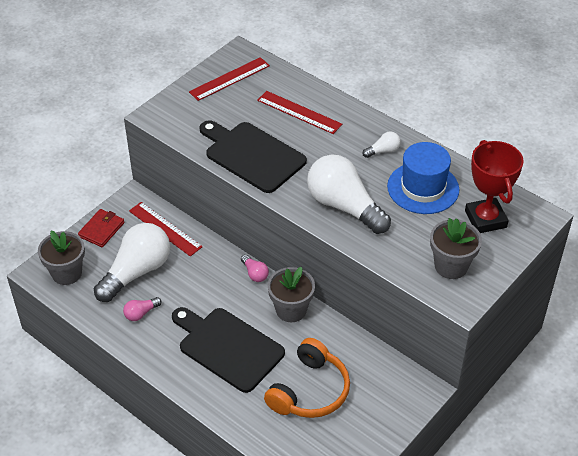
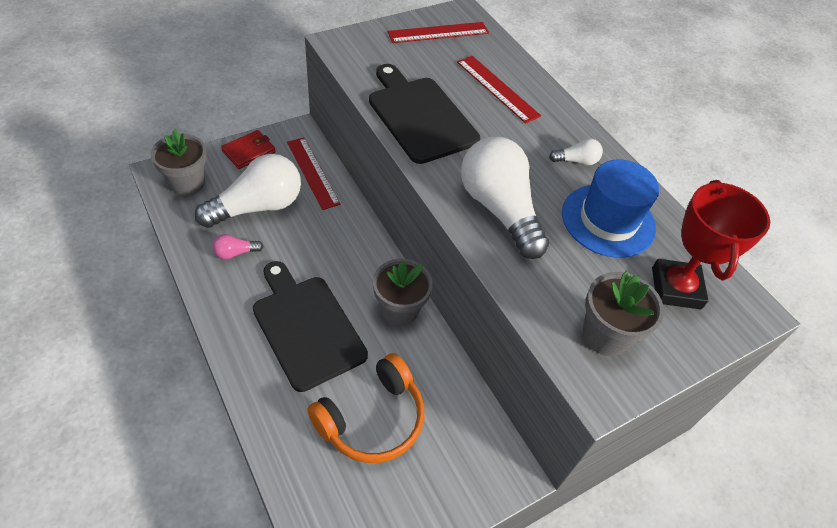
camera: 15 degrees right, 5 degrees up
pink light bulb [241,254,269,282] -> none

